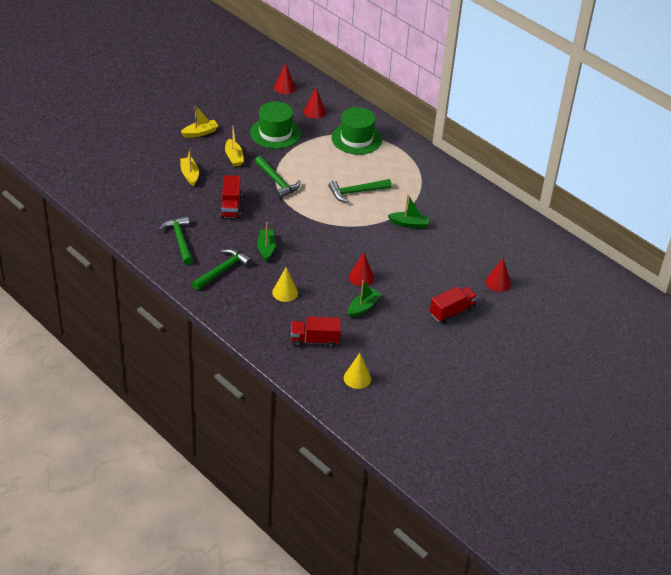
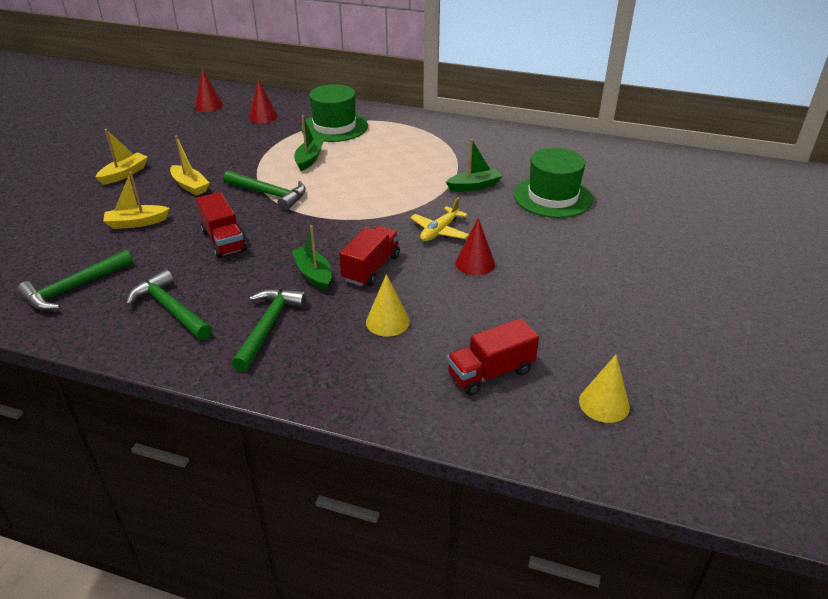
camera: 25 degrees left, 5 degrees down
yellow boat [180,148,199,186] -> yellow boat turned 60 degrees counterclockwise [103,172,170,229]
green hat [250,102,301,149] -> green hat moved to [514,148,593,218]
green hammer [328,179,392,203] -> green hammer moved to [17,250,133,311]
green boat [348,280,382,318] -> green boat moved to [294,116,324,171]
red truck [430,287,478,324] -> red truck moved to [339,226,400,286]
red cone [486,258,511,292] -> none
none -> yellow plane [410,197,469,242]

